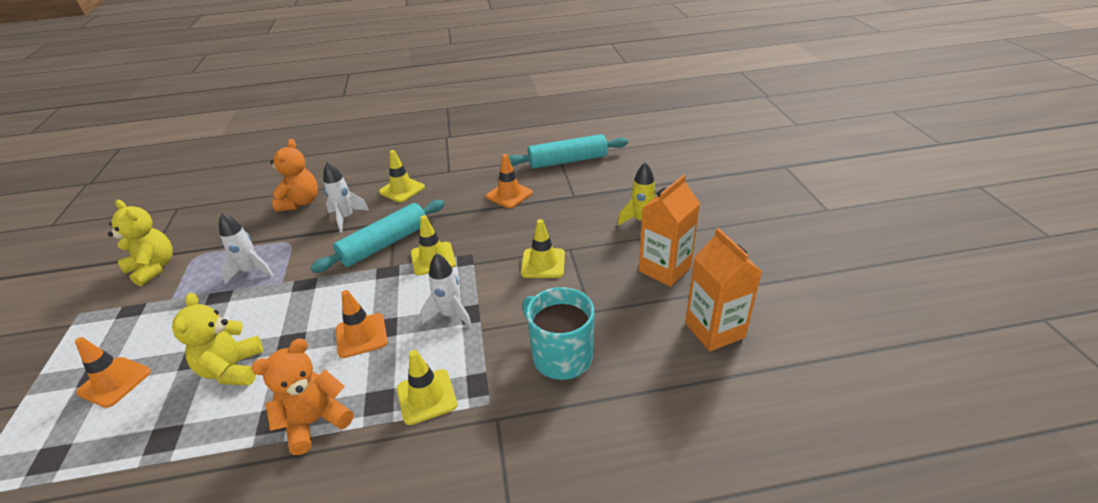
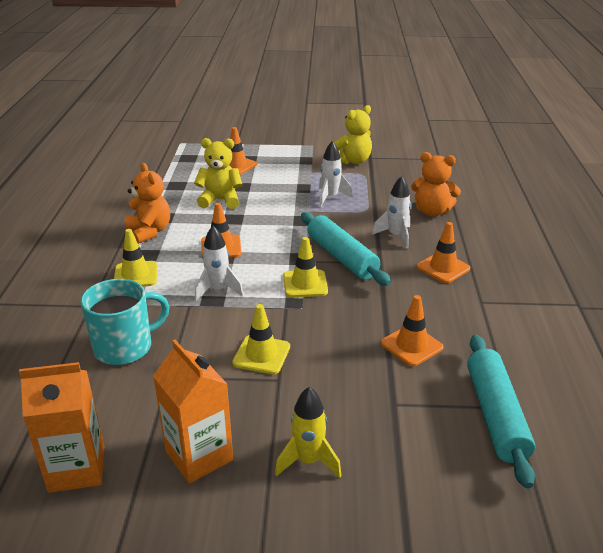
camera: 100 degrees right, 5 degrees down
yellow traffic cone [379,150,425,203] -> orange traffic cone [417,222,470,283]

